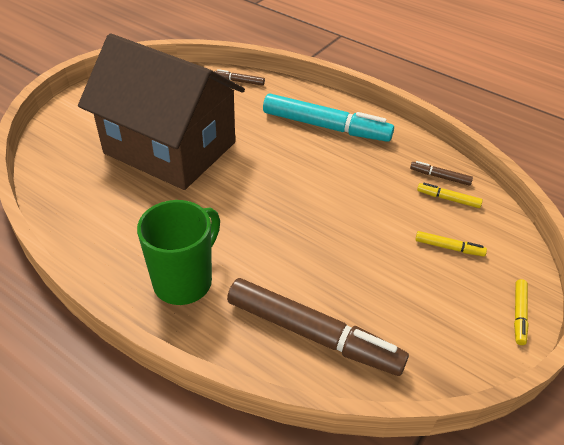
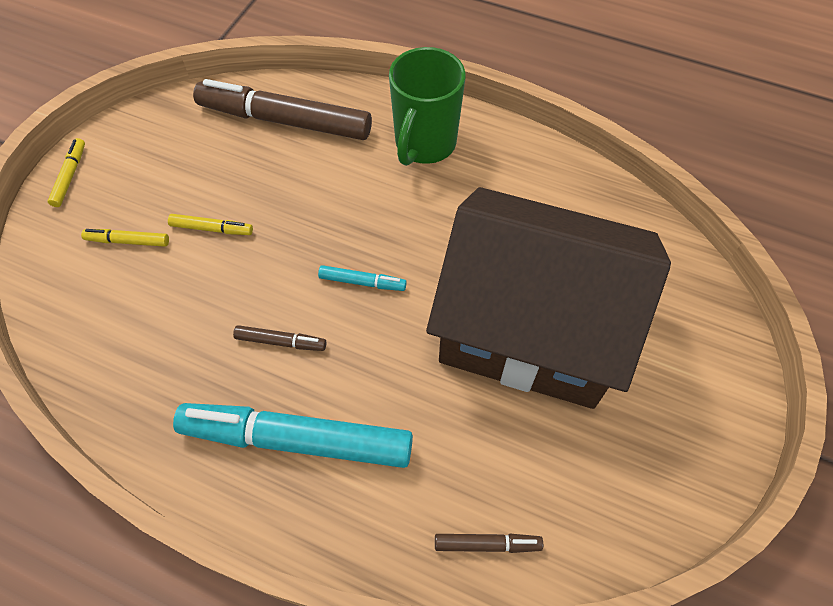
camera: 170 degrees right, 15 degrees up
brown marker [410,161,473,186] -> brown marker moved to [233,325,326,351]
yellow marker [417,183,483,208] -> yellow marker moved to [168,214,253,235]
none -> turquoise marker [318,265,407,291]

